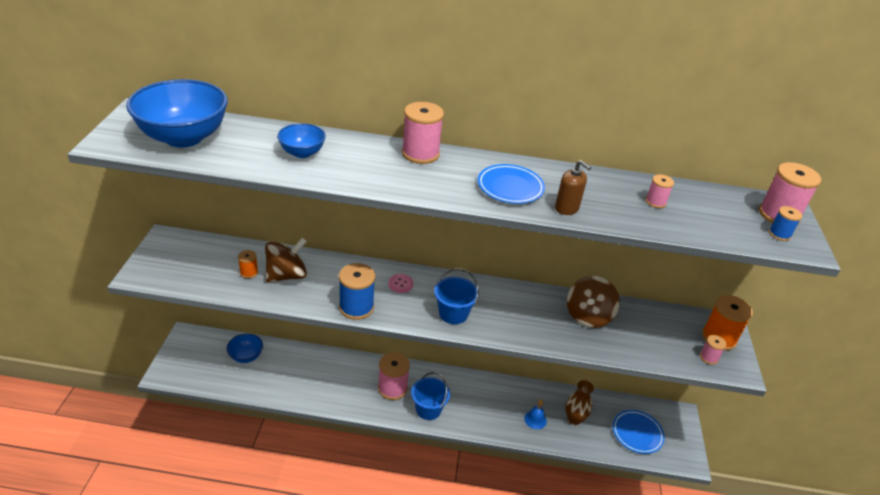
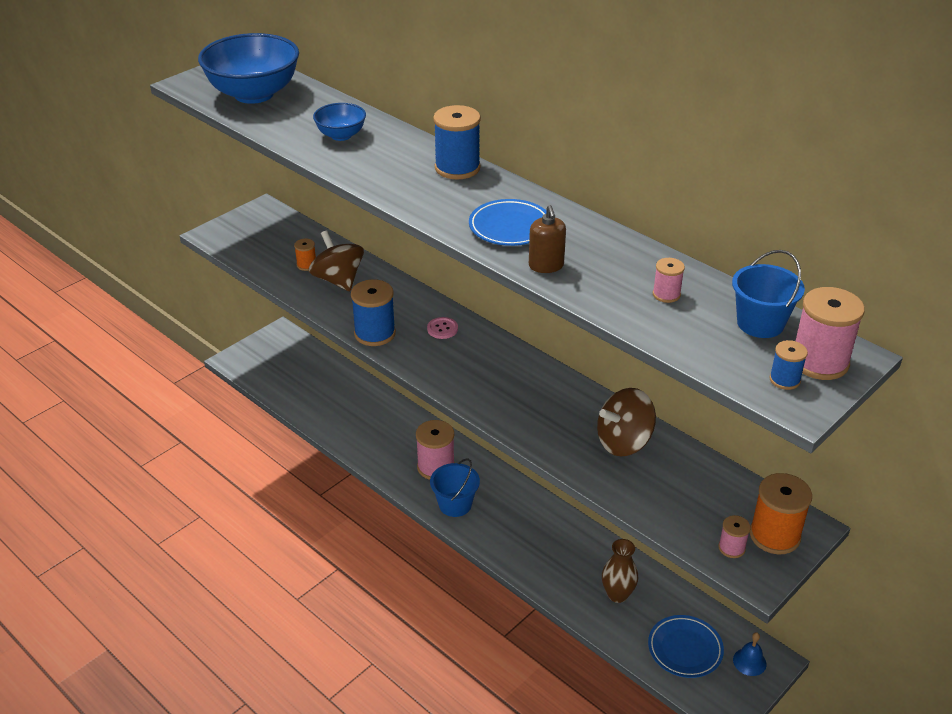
camera: 40 degrees right, 0 degrees up
blue bowl [227,333,263,363] -> none
brown spinning top [265,238,307,283] -> brown spinning top turned 120 degrees counterclockwise [309,231,364,291]
pink spool [402,102,444,164] -> blue spool [433,105,481,179]
blue bucket [434,268,479,324] -> blue bucket moved to [732,250,805,338]
blue bell [524,400,547,429] -> blue bell moved to [733,632,767,676]

